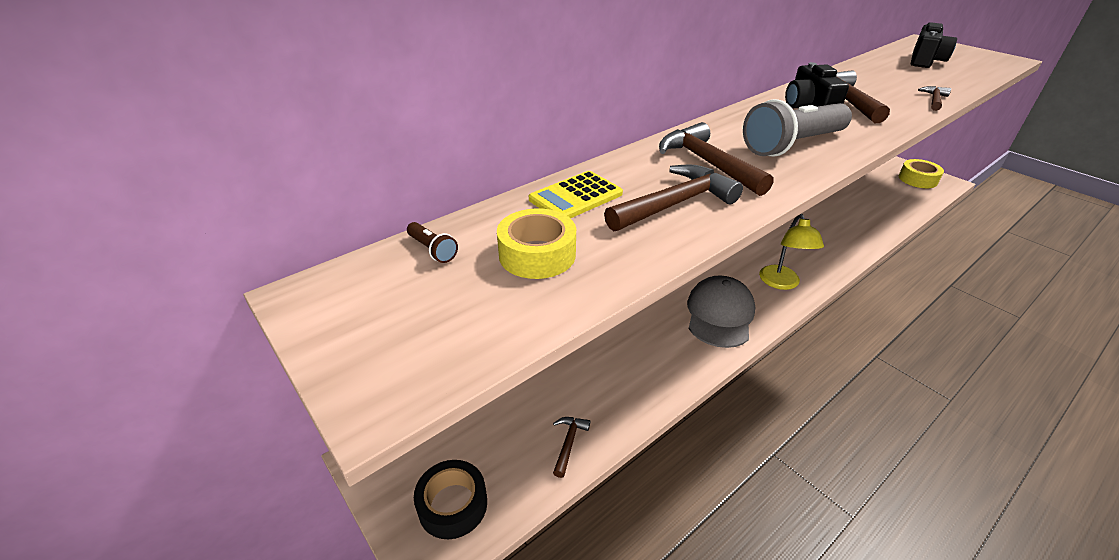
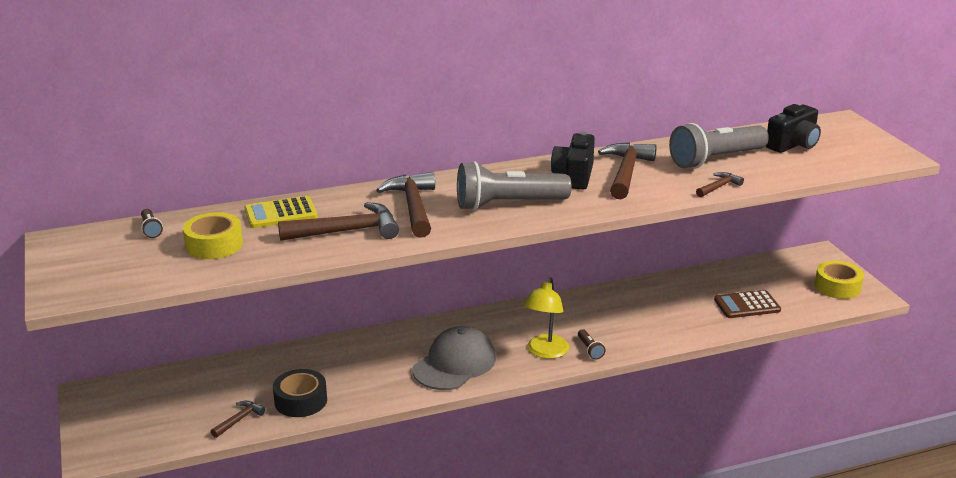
camera: 20 degrees right, 10 degrees down
black tape [414,460,487,539] -> black tape moved to [273,369,327,417]
none -> brown flashlight [578,329,606,360]
none -> grey flashlight [669,123,769,169]
none -> brown calculator [714,290,781,318]

